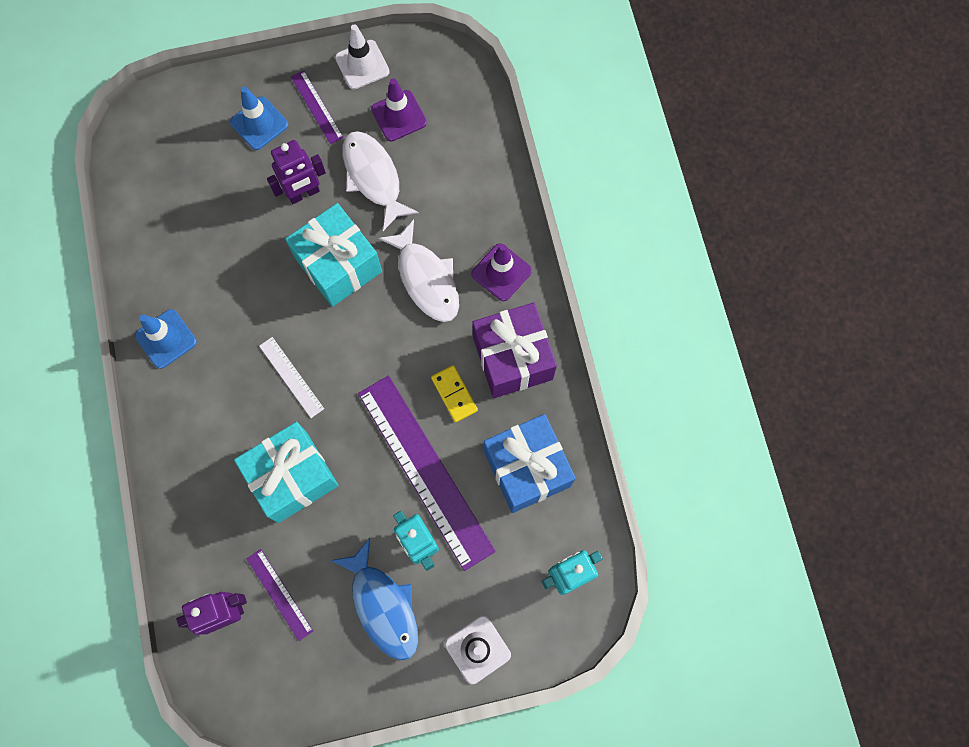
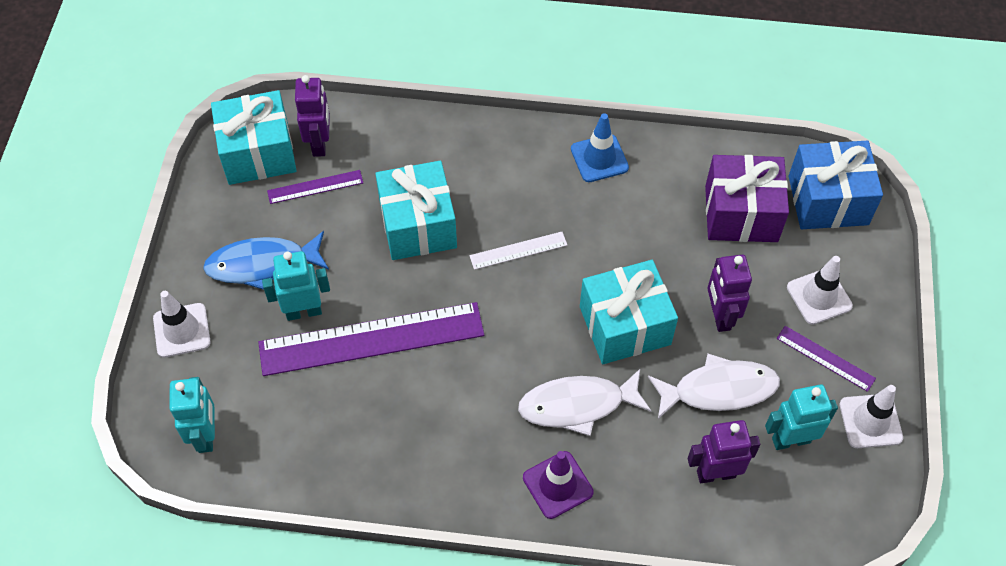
camera: 110 degrees right, 15 degrees down
blue traffic cone [230,86,288,150] -> white traffic cone [787,256,853,325]
purple ruler [291,70,344,144] -> purple ruler turned 45 degrees clockwise [777,326,876,392]
purple traffic cone [371,78,427,142] -> turquoise robot [765,384,838,450]
yellow domino [431,365,478,422] -> none
purple gift [472,302,557,398] -> purple gift moved to [705,155,789,242]
blue gift [484,414,576,513] -> blue gift moved to [789,140,883,229]
none -> turquoise gift [211,90,297,185]
none -> purple robot [688,420,760,483]

